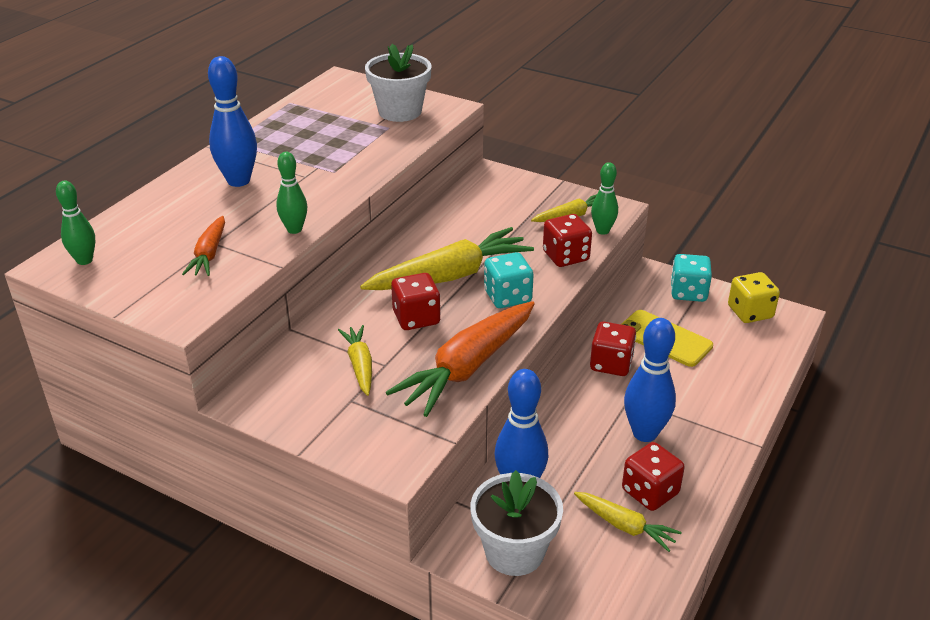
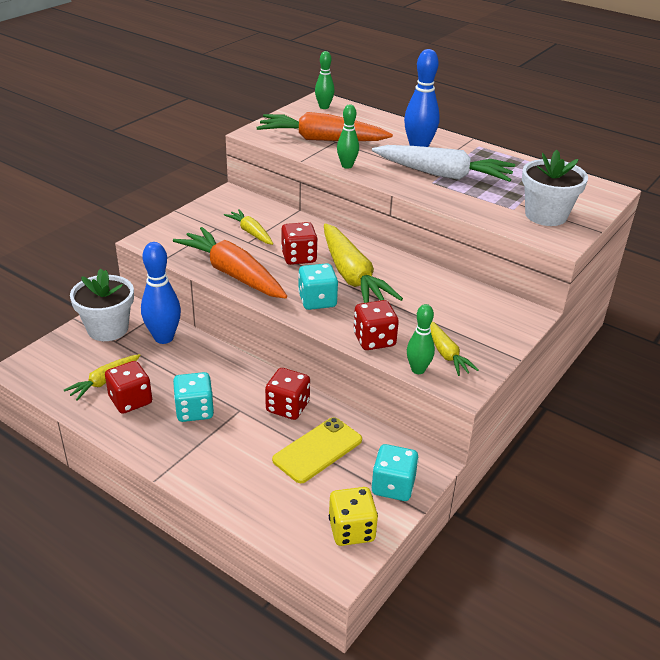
camera: 95 degrees right, 0 degrees up
orange carrot [182,216,225,276] -> orange carrot [257,112,393,141], size x1.90
yellow carrot [338,325,372,396] -> yellow carrot turned 120 degrees counterclockwise [224,209,273,245]
blue bowling pin [624,318,676,442] -> turquoise dice [173,372,214,422]
none -> white carrot [372,145,515,182]

